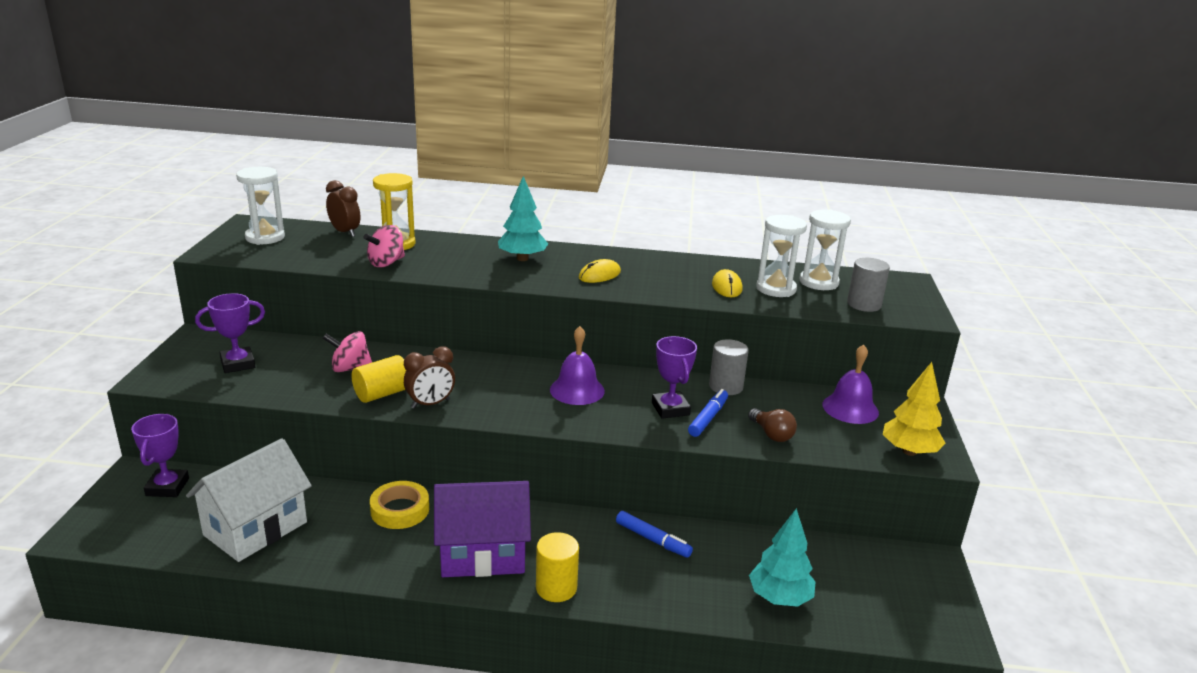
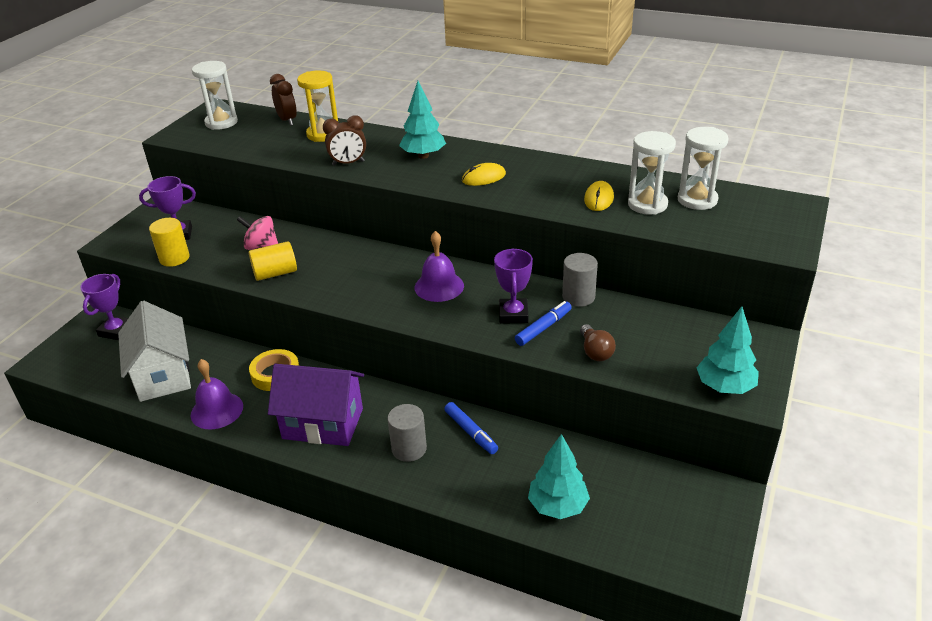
camera: 20 degrees right, 10 degrees up
white house [186,438,312,562] -> white house turned 75 degrees counterclockwise [118,301,191,402]
pink spinning top [364,225,405,267] -> none
brown clock [404,346,455,409] -> brown clock moved to [323,115,366,166]
yellow cylinder [536,532,579,602] -> yellow cylinder moved to [149,218,190,267]
purple bell [823,344,879,424] -> purple bell moved to [191,359,243,429]
grey cylinder [847,258,890,312] -> grey cylinder moved to [387,404,427,462]
yellow tree [883,362,946,456] -> turquoise tree [697,306,759,394]

